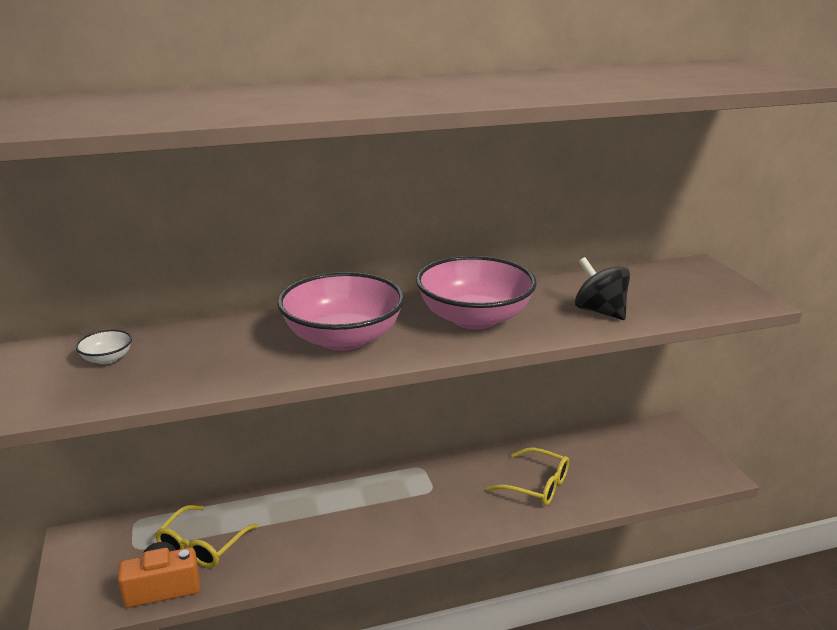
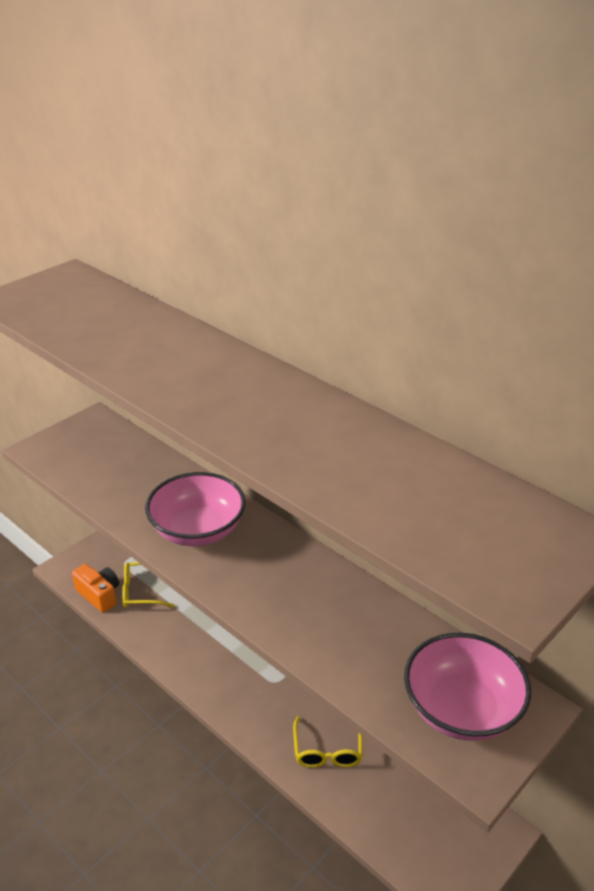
camera: 60 degrees right, 10 degrees up
white bowl [76,330,132,364] -> none
pink bowl [416,256,537,329] -> pink bowl moved to [404,633,531,741]
black spinning top [575,257,630,320] -> none

